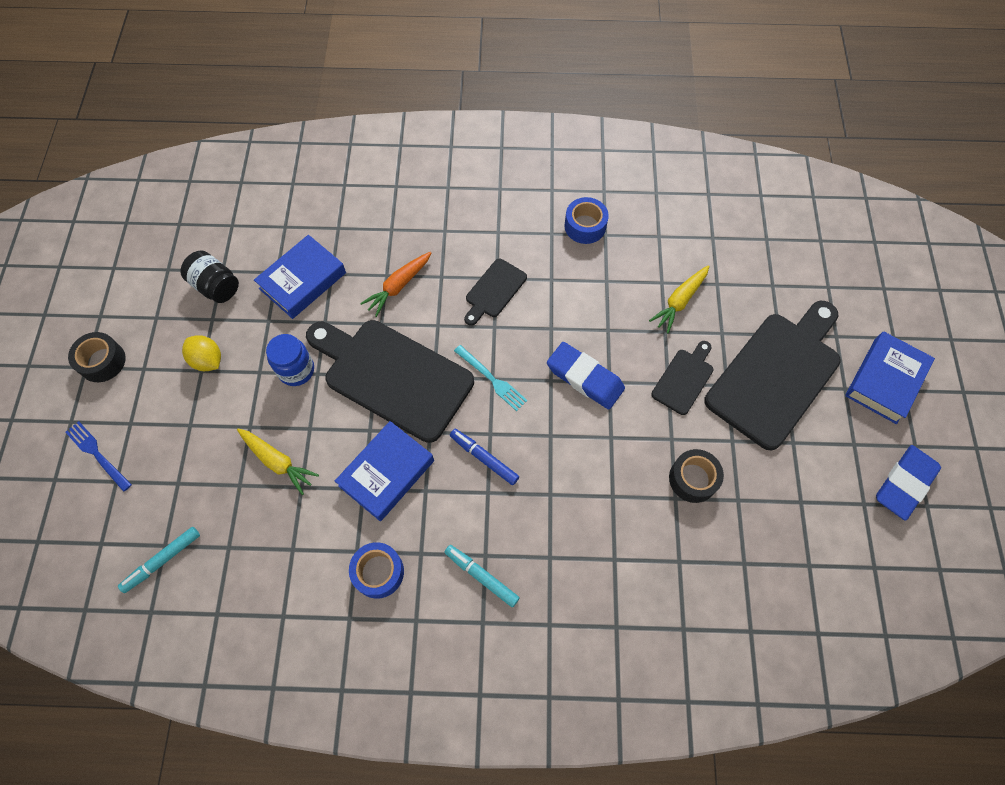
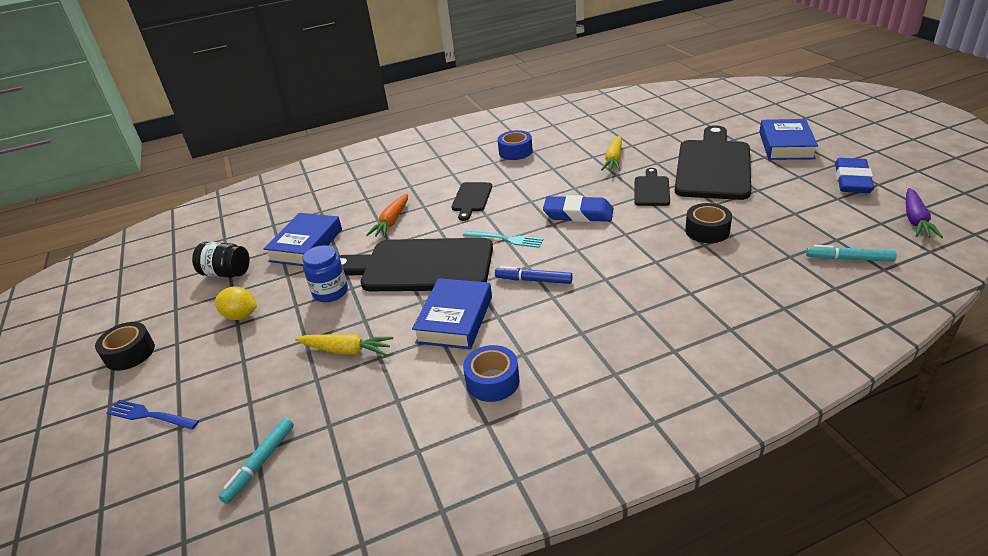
camera: 20 degrees left, 30 degrees down
turquoise marker [444,545,520,608] -> turquoise marker moved to [806,245,897,262]
none -> purple carrot [906,188,943,238]

